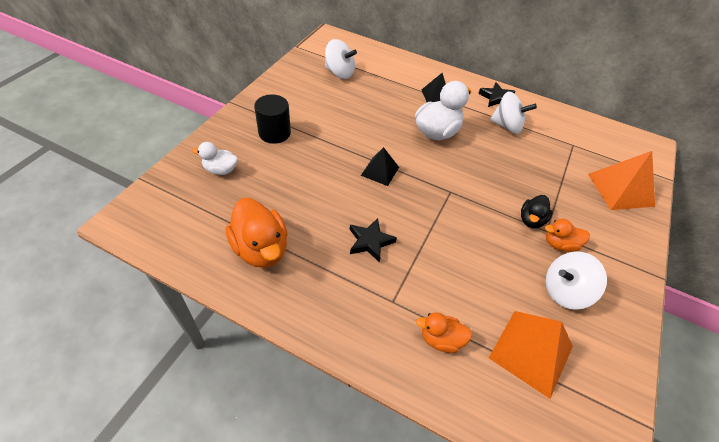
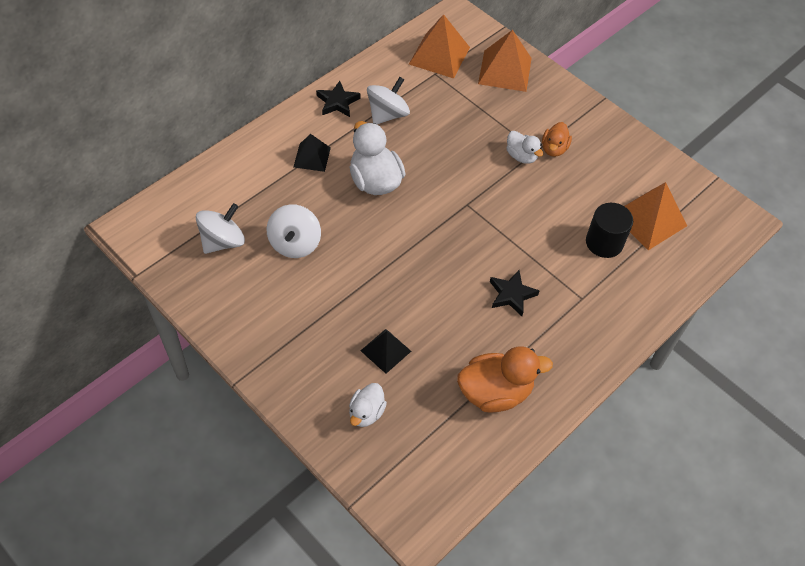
camera: 70 degrees left, 5 degrees up
black cylinder [254,94,291,144] -> black cylinder moved to [586,203,633,258]
black pyramid [361,147,399,186] -> black pyramid moved to [361,329,411,374]
orange duck [416,312,472,353] -> none
black duck [521,195,553,228] -> white duck [506,131,543,164]
white spinning top [546,252,607,310] -> white spinning top moved to [267,204,321,258]
none -> orange pyramid [409,14,470,78]

